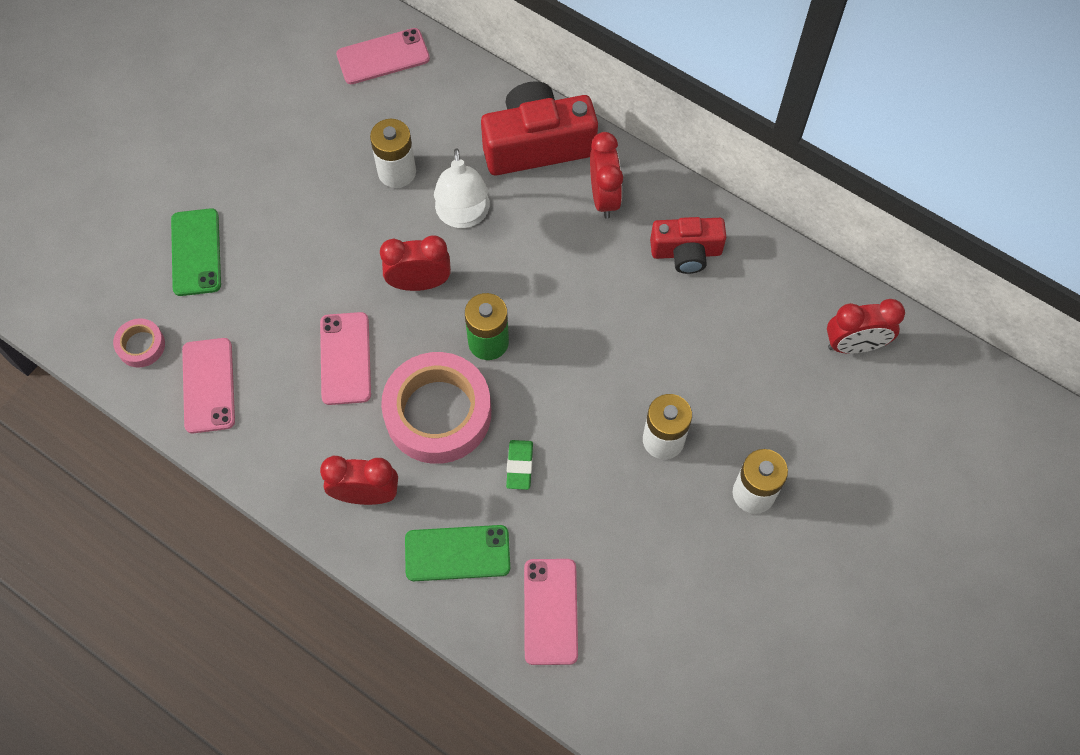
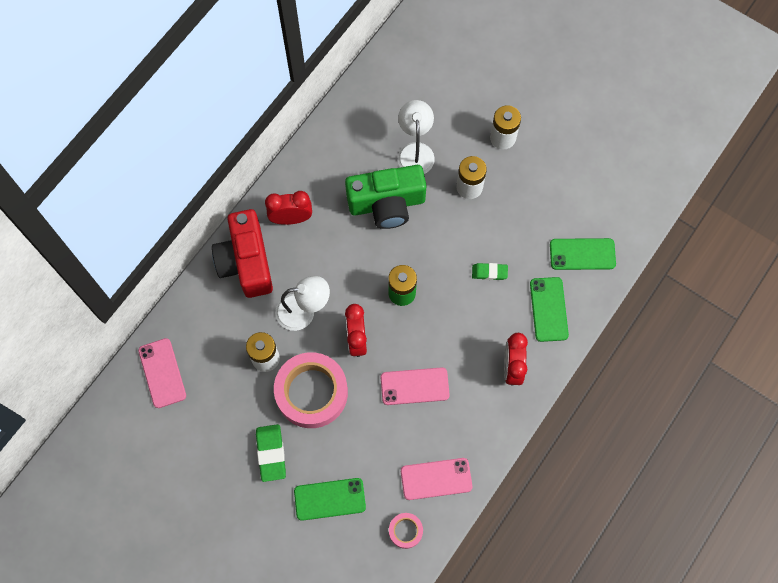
camera: 90 degrees left, 5 degrees up
pink tape [381,352,491,464] -> pink tape moved to [274,352,348,428]
pink phone [524,559,578,665] -> green phone [550,238,616,270]
red camera [650,217,726,274] -> none
red clock [827,299,905,354] -> none
none -> green eraser [256,424,286,482]
none -> green camera [345,165,427,229]
none -> white lamp [398,100,435,174]

